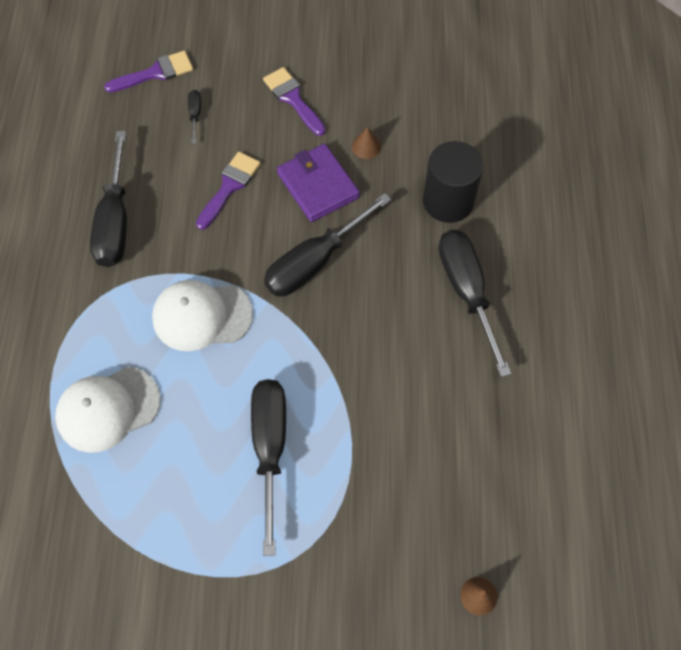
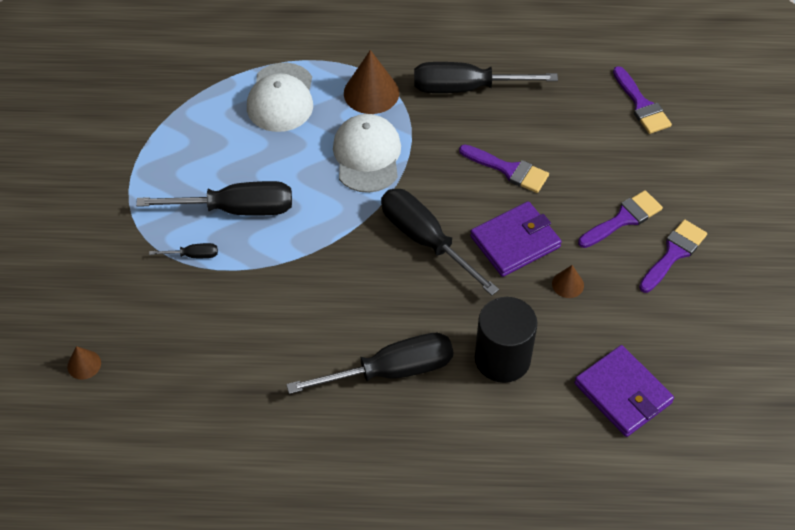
camera: 90 degrees right, 10 degrees down
white cap [55,367,160,453] -> white cap turned 150 degrees counterclockwise [247,63,313,132]
black screwdriver [188,90,201,144] -> black screwdriver moved to [149,243,218,258]
none -> brown cone [344,50,399,114]
none -> purple wallet [574,345,674,437]
none -> purple brush [639,219,707,293]

